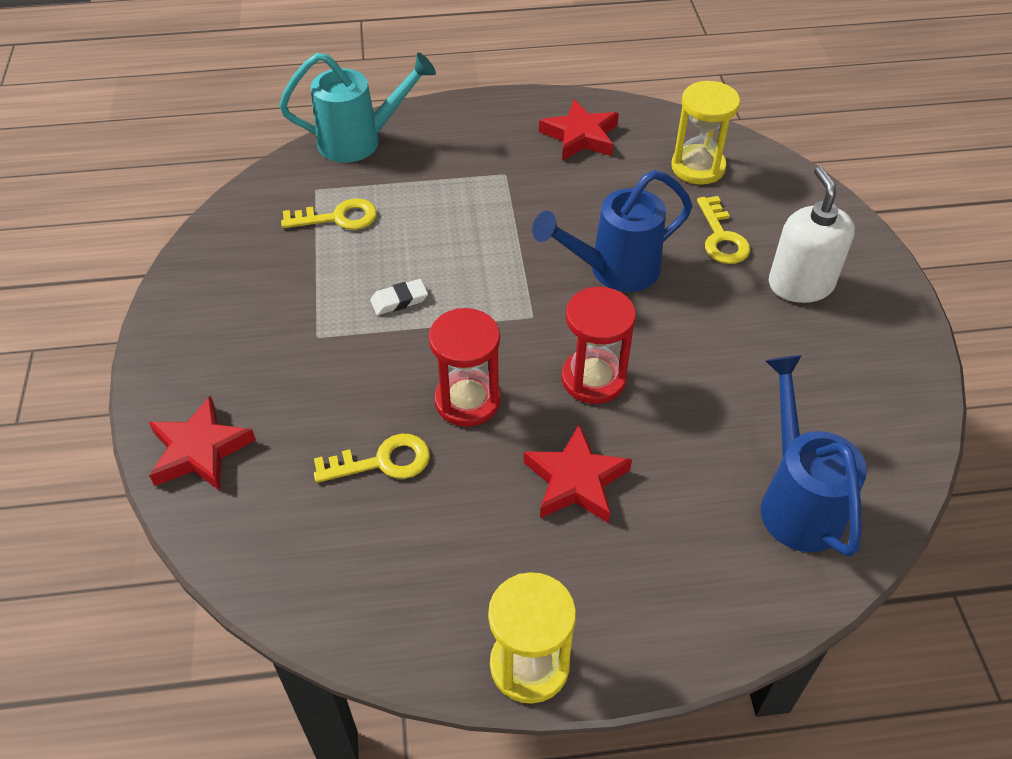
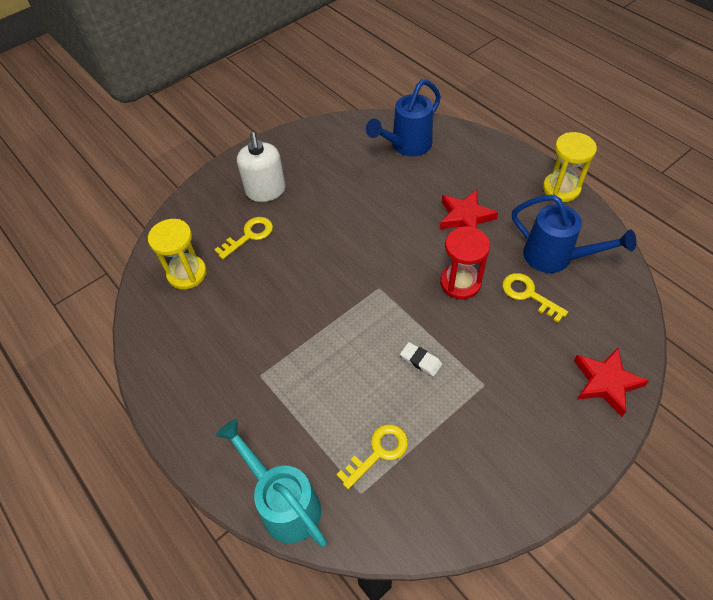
camera: 120 degrees left, 5 degrees up
yellow key [281,198,377,230] -> yellow key turned 90 degrees clockwise [336,424,408,489]
blue watering can [532,170,692,292] -> blue watering can moved to [512,195,636,273]
red star [539,99,619,161] -> none
red hourglass [562,287,636,404] -> none
white soap dispenser [769,166,855,303] -> white soap dispenser turned 60 degrees counterclockwise [237,132,286,202]

